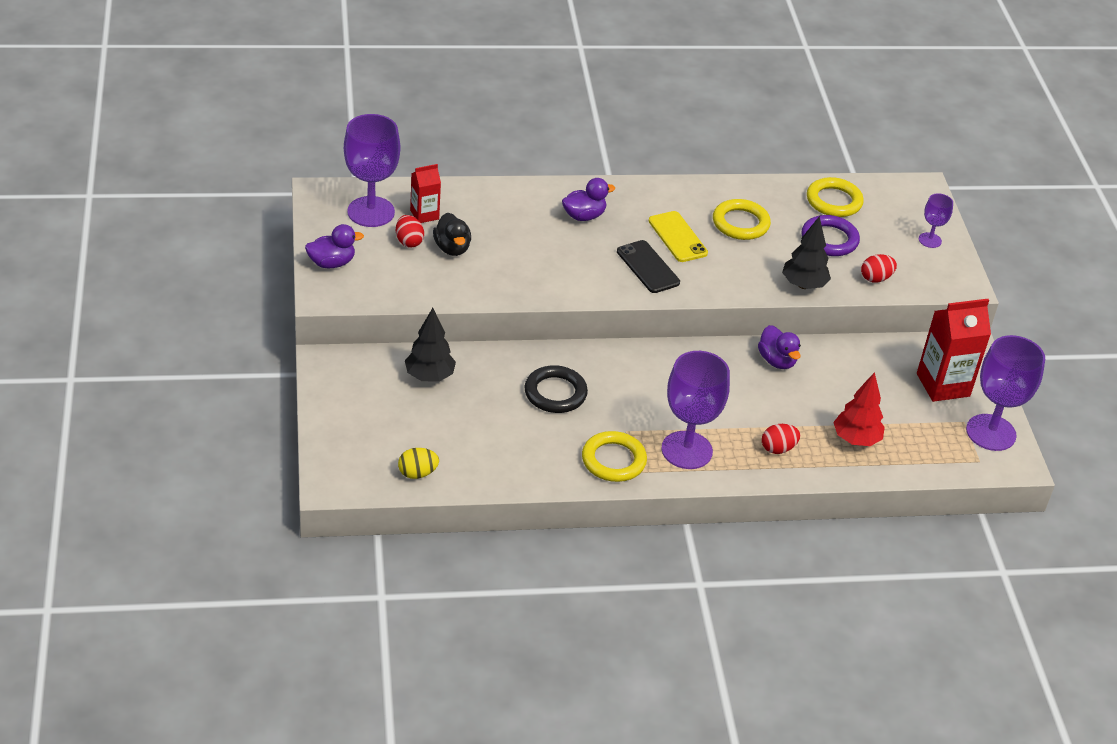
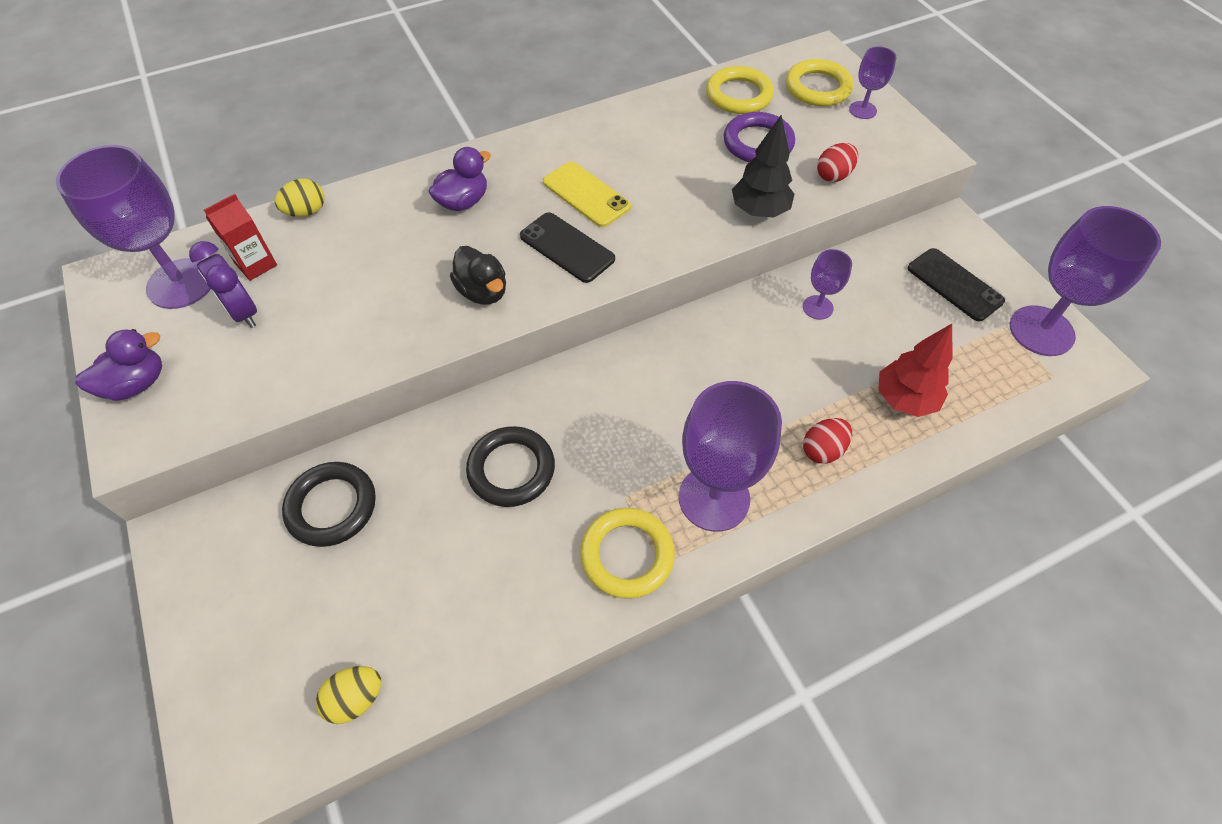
camera: 15 degrees left, 15 degrees up
red egg [396,215,424,247] -> purple clock [189,241,257,328]
black tree [405,308,456,382] -> black ring [282,462,376,547]
black duck [433,213,471,256] -> black duck moved to [450,246,506,305]
yellow ring [713,199,771,240] -> yellow ring moved to [786,59,854,106]
purple duck [758,325,801,369] -> none
red carton [917,299,991,402] -> black phone [908,248,1005,321]
none -> yellow egg [275,179,325,217]
none -> purple goblet [803,249,852,320]

